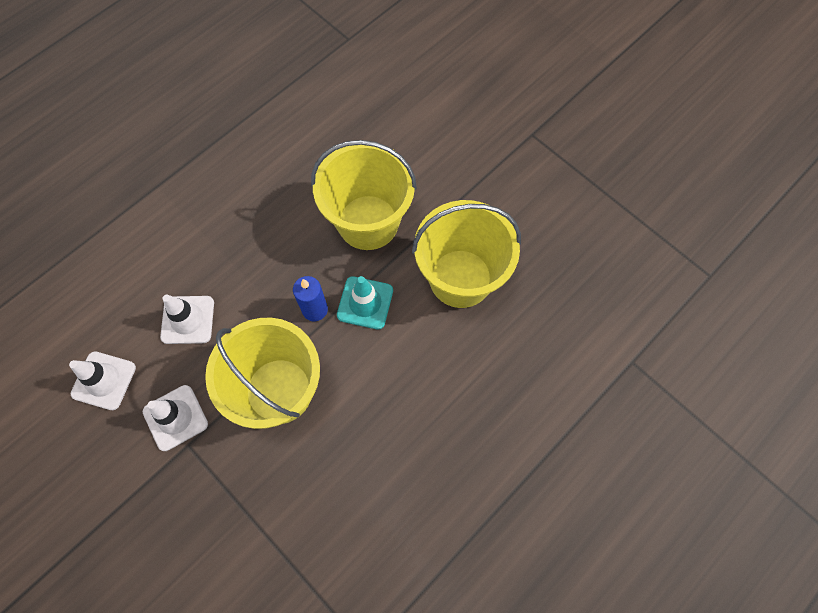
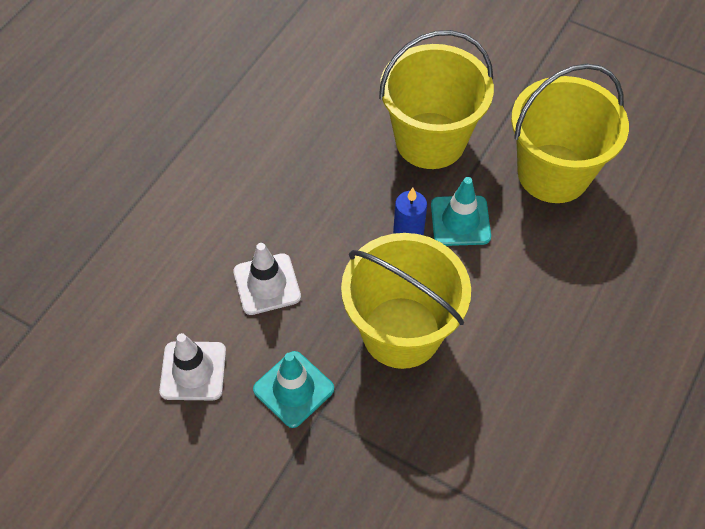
camera: 15 degrees left, 10 degrees down
white traffic cone [143,385,208,451] -> turquoise traffic cone [253,351,334,428]

